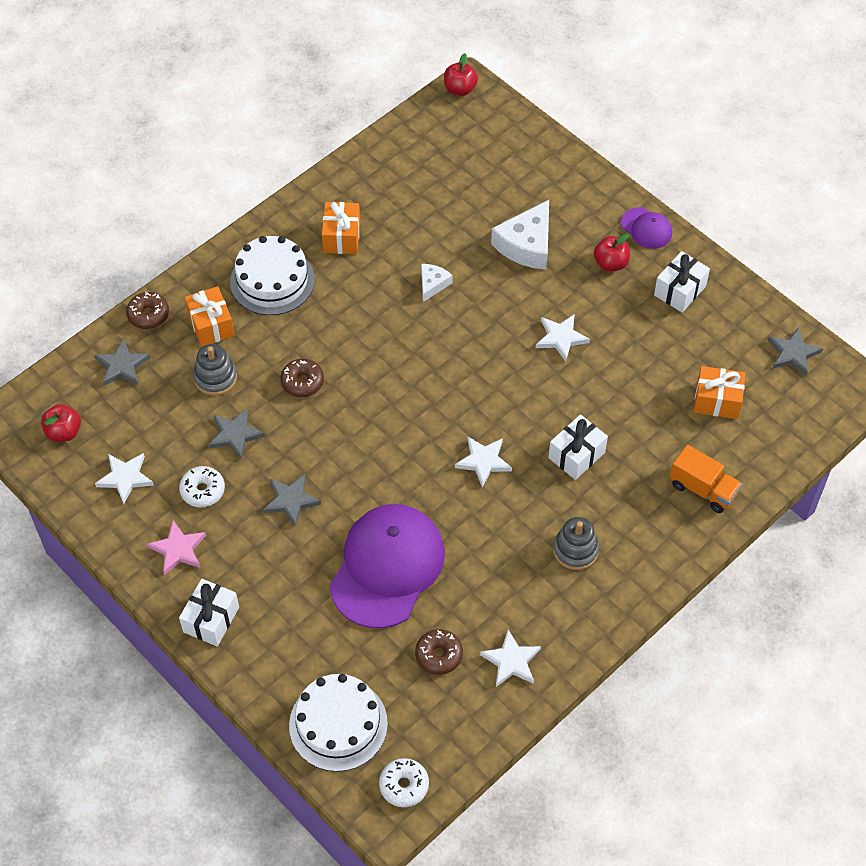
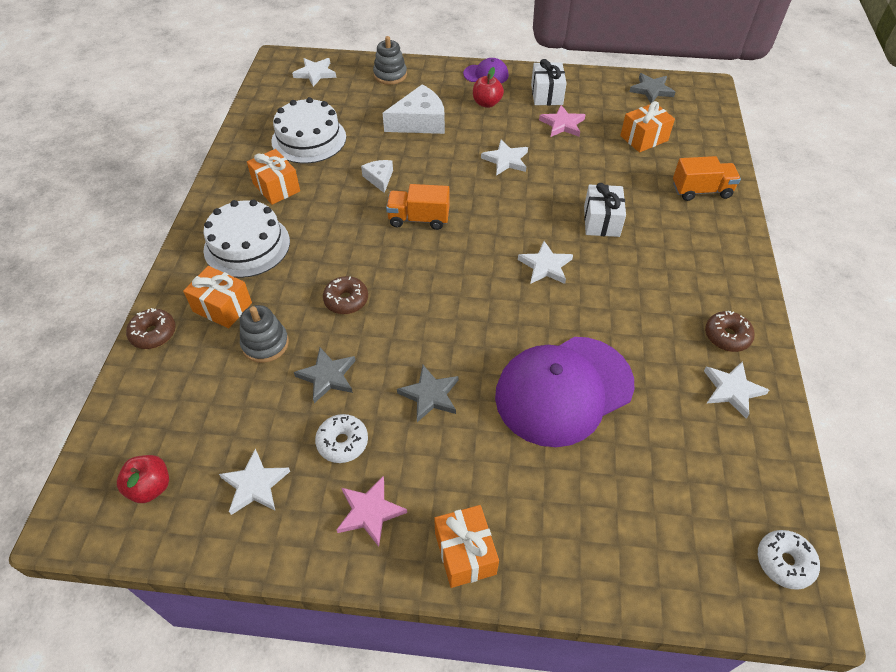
camera: 40 degrees left, 5 degrees down
grey star [94,338,151,386] -> none
white gift [179,579,239,646] -> orange gift [434,505,499,588]
white cake [289,674,388,772] -> white cake moved to [271,97,346,164]
purple cap [330,504,445,628] -> purple cap turned 105 degrees counterclockwise [495,337,634,447]
brown donut [415,629,463,675] -> brown donut moved to [705,311,755,352]
red apple [444,53,478,96] -> none
white cheese [491,200,549,270] -> white cheese turned 105 degrees counterclockwise [383,84,445,134]
grey stacking toy [553,517,599,570] -> grey stacking toy moved to [373,36,407,85]
none -> white star [292,58,336,87]
none -> orange truck [386,184,450,230]
none -> pink star [539,105,585,137]

